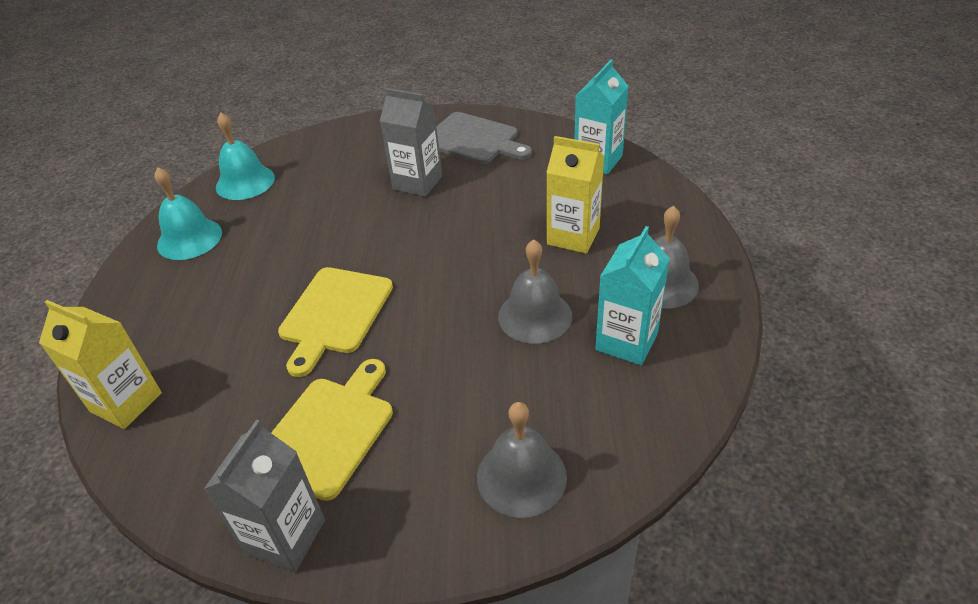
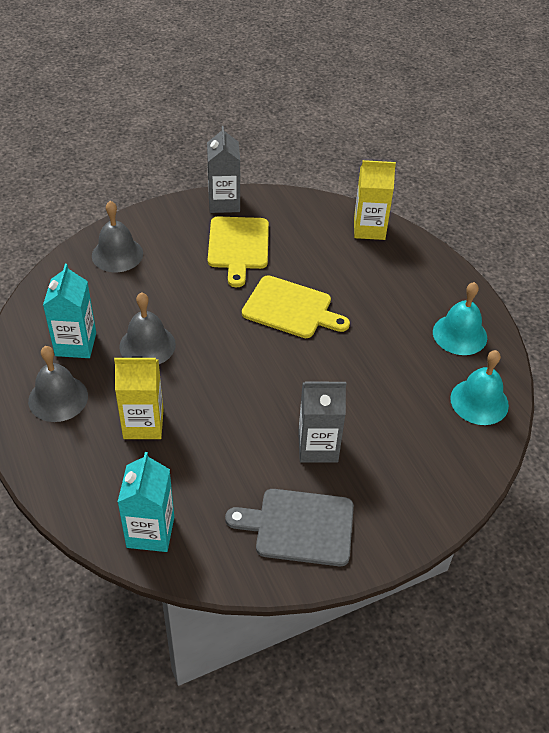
camera: 150 degrees right, 5 degrees up
yellow cutting board [278,267,393,377] -> yellow cutting board turned 120 degrees clockwise [242,275,350,338]

